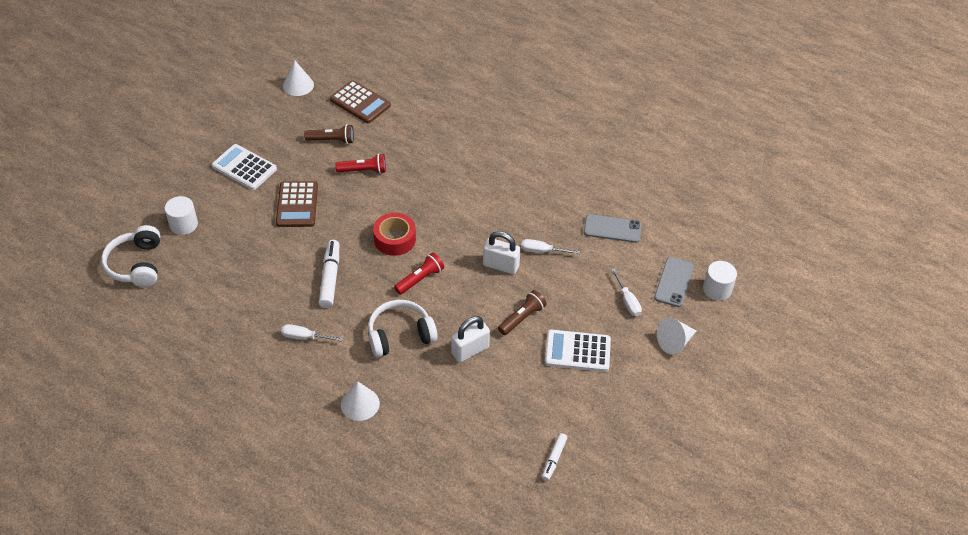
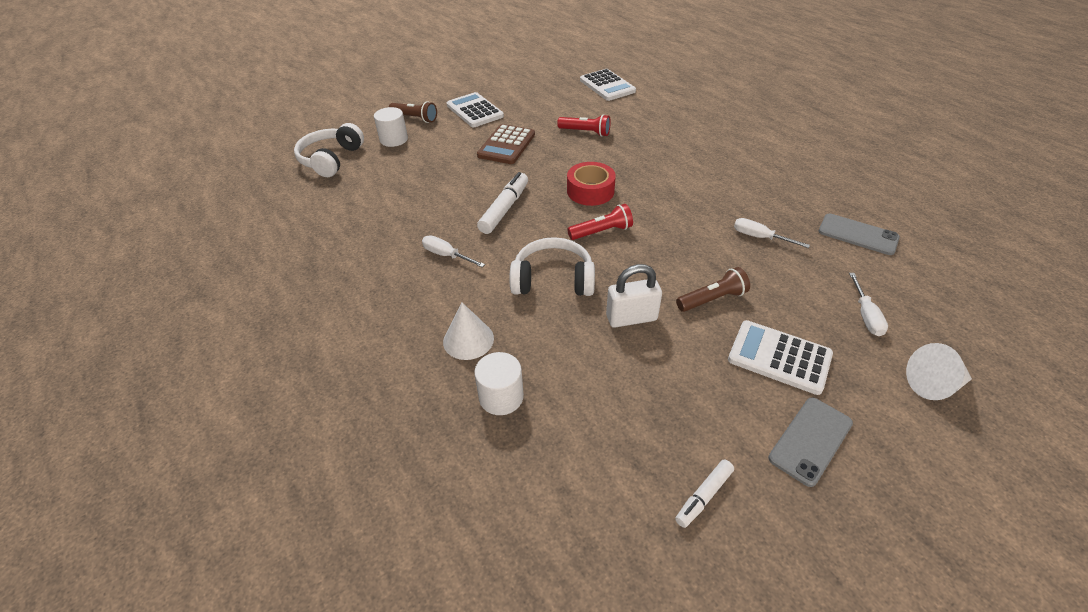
camera: 25 degrees right, 5 degrees down
white cone [283,61,314,96] -> none
brown flashlight [304,124,354,144] -> brown flashlight moved to [389,101,437,123]
brown calculator [330,80,391,123] -> white calculator [580,69,636,101]
white padlock [483,231,521,274] -> none
grey phone [654,257,694,307] -> grey phone moved to [768,397,853,487]
white cylinder [703,261,737,301] -> white cylinder moved to [474,352,524,415]

